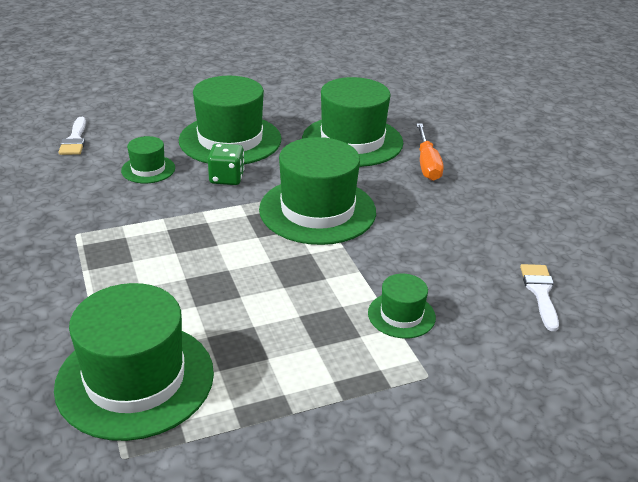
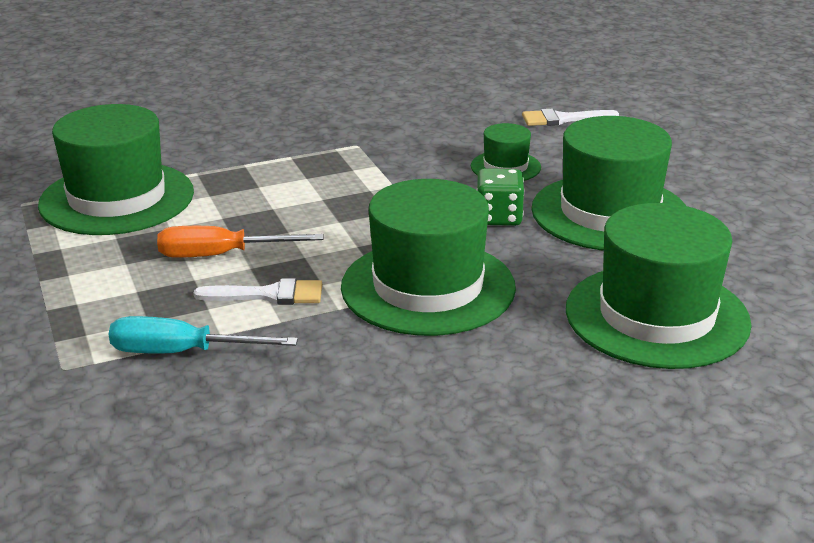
camera: 90 degrees right, 5 degrees down
green hat [368,274,436,339] -> turquoise screwdriver [109,316,298,353]
orange screwdriver [416,124,444,181] -> orange screwdriver moved to [157,226,323,258]
white brush [520,264,559,331] -> white brush moved to [194,278,322,305]

